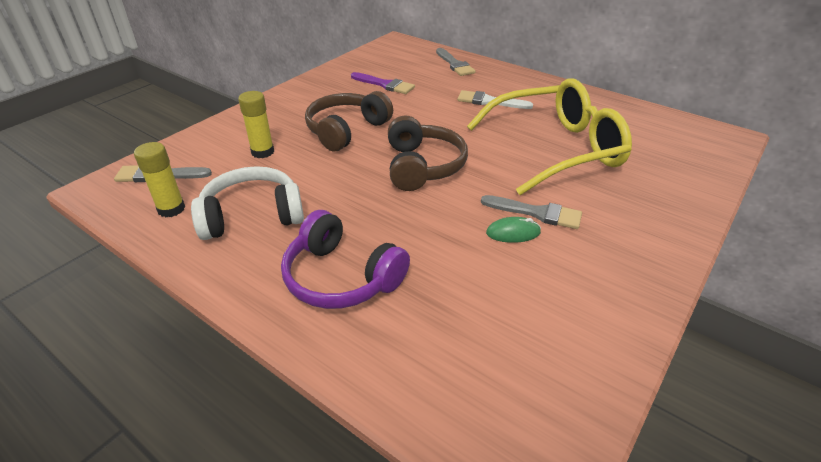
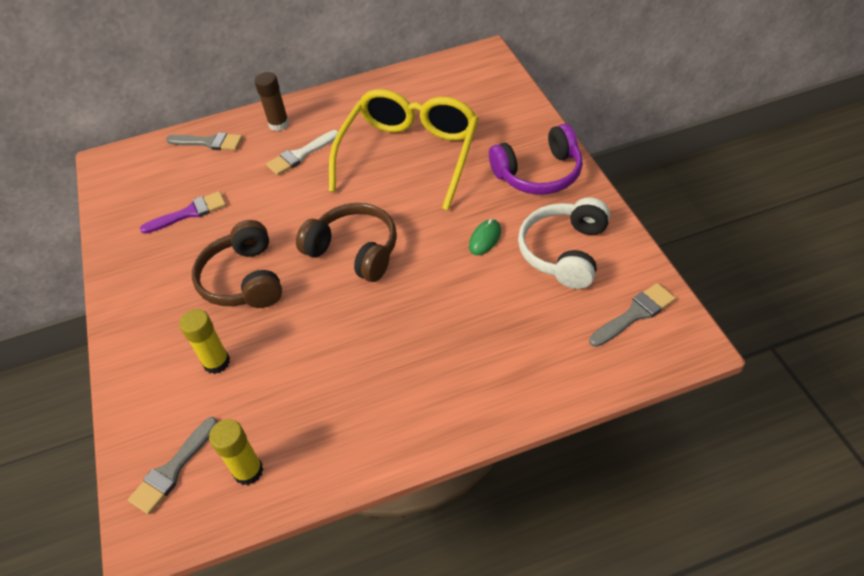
camera: 50 degrees left, 10 degrees up
white headphones [191,166,304,240] -> white headphones moved to [518,197,610,289]
purple headphones [281,210,410,309] -> purple headphones moved to [489,124,583,195]
grey brush [481,195,582,229] -> grey brush moved to [589,283,676,347]
none -> brown glue stick [255,72,289,131]

